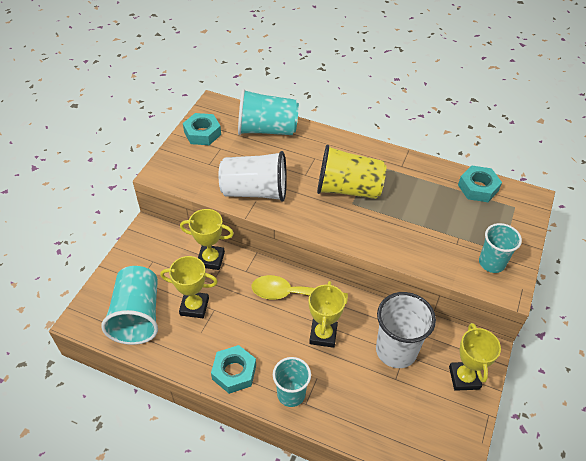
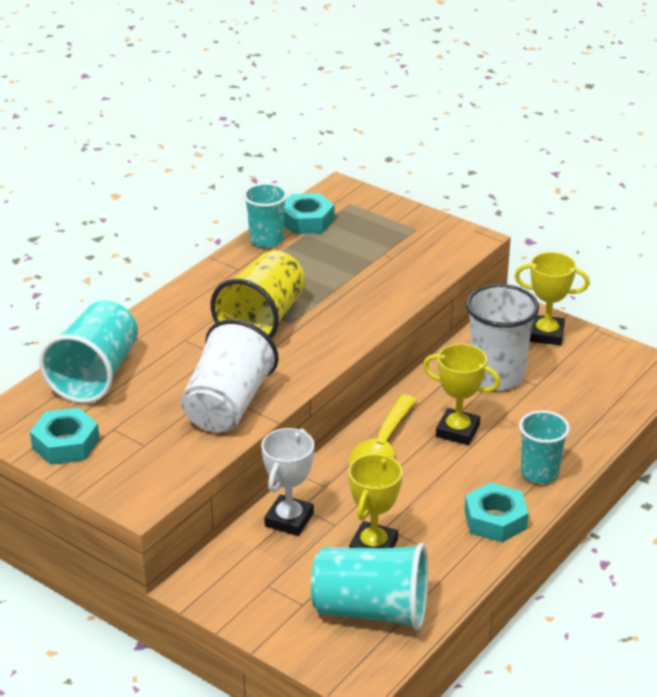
camera: 75 degrees left, 15 degrees down
yellow trophy [180,209,234,270] -> white trophy [261,428,314,536]
turquoise cup [479,223,522,273] -> turquoise cup moved to [243,183,288,248]

